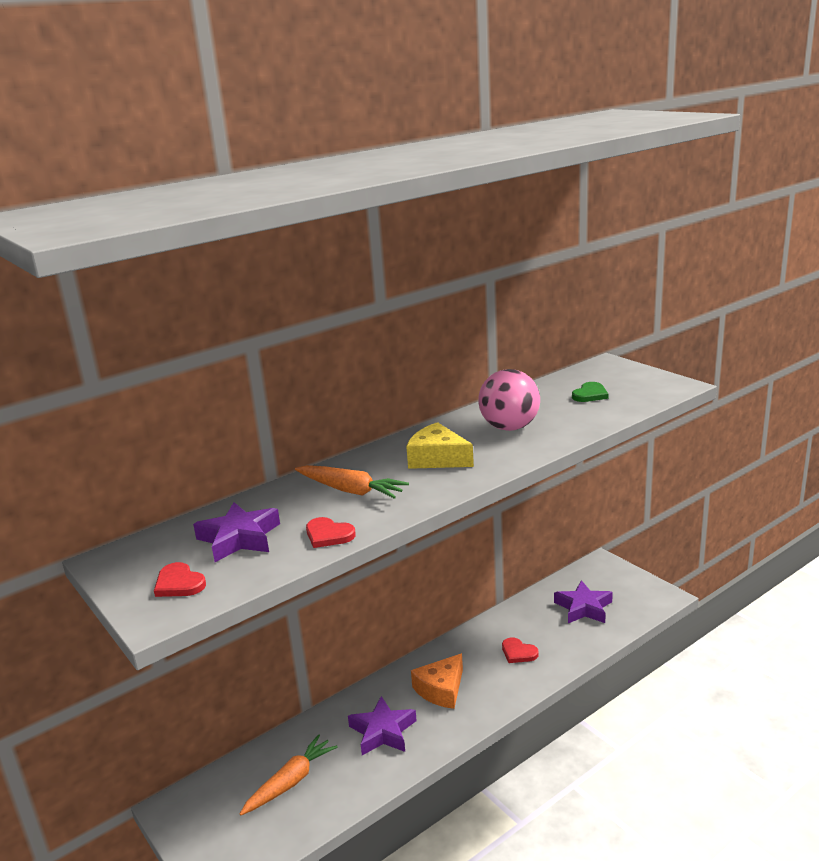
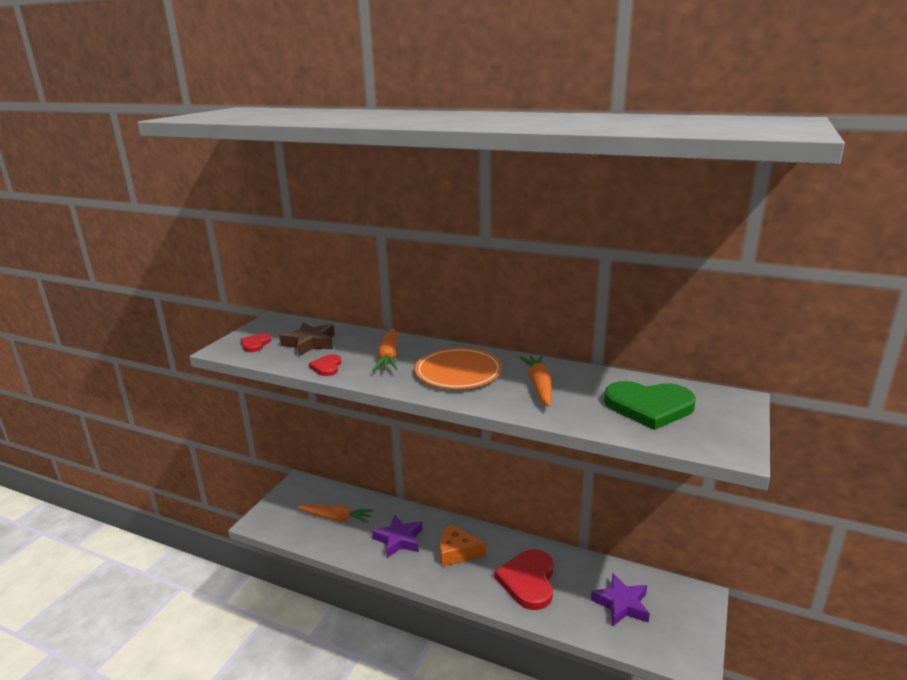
camera: 60 degrees right, 0 degrees up
purple star [193,502,280,562] -> brown star [279,323,335,356]
yellow cheese [406,422,474,469] -> orange plate [415,347,502,389]
pink ball [479,369,540,431] -> orange carrot [519,355,552,407]
red heart [502,637,539,663] -> red heart [495,549,554,610], size x2.04
green heart [572,382,609,402] -> green heart [604,381,696,430], size x2.04

